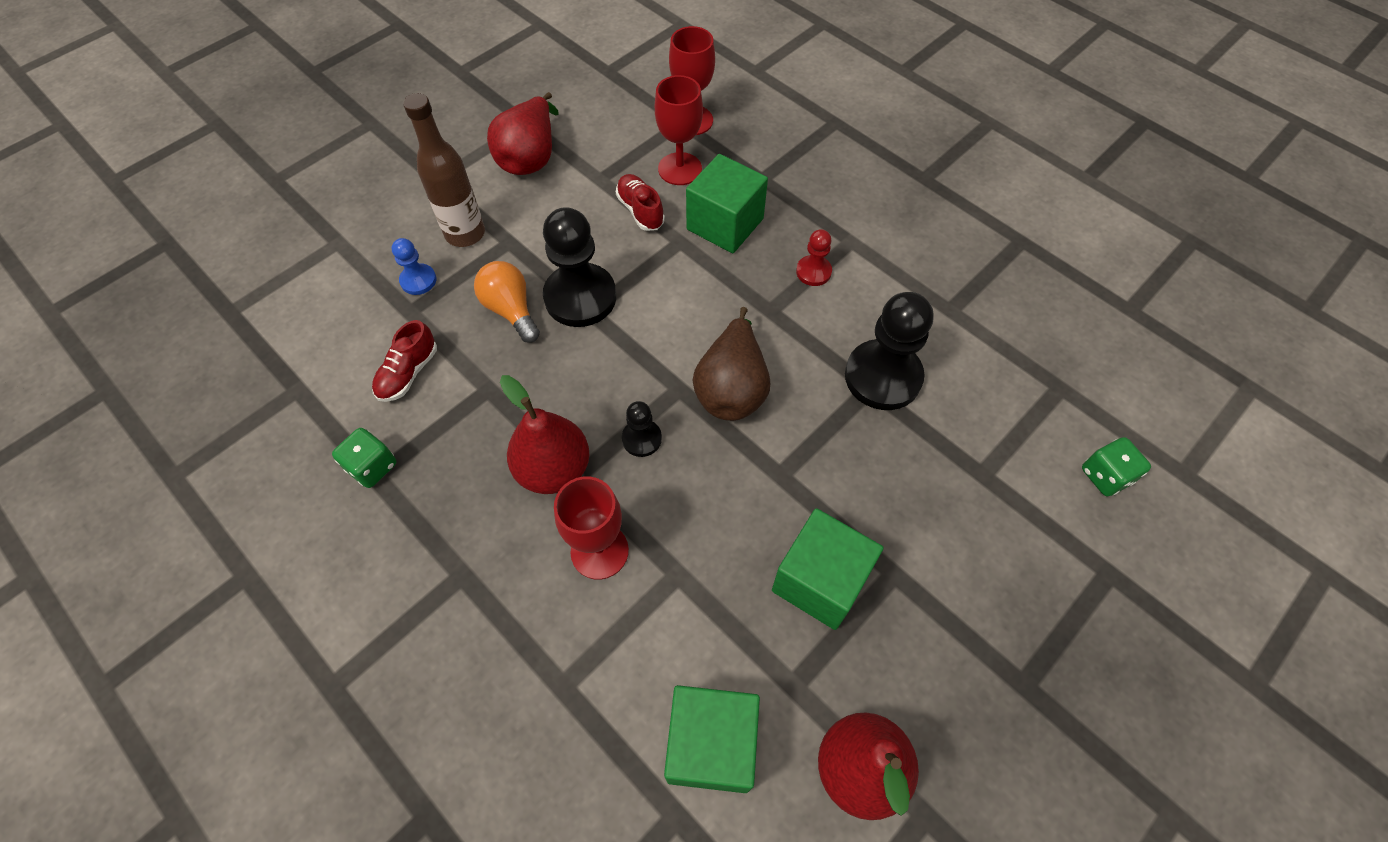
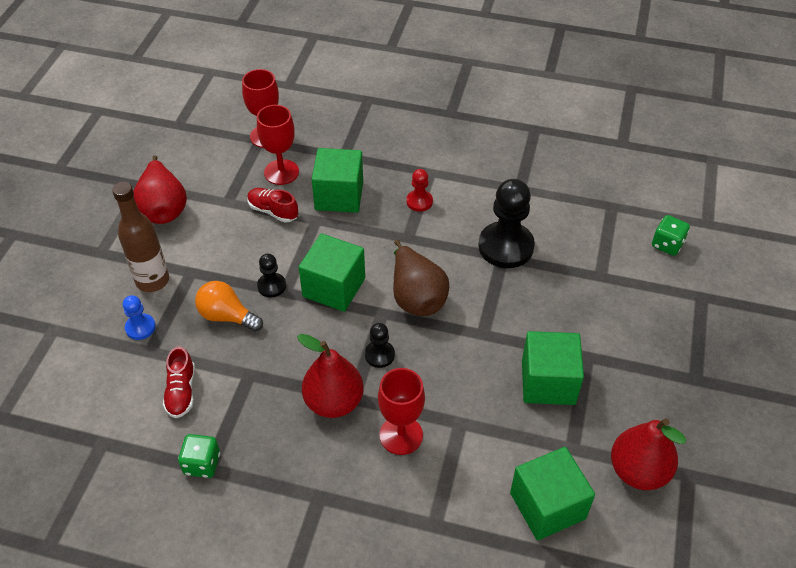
camera: 30 degrees left, 10 degrees down
black pawn [543,207,616,327] -> black pawn [257,253,286,298], size x0.50
none -> green cube [299,233,365,312]

